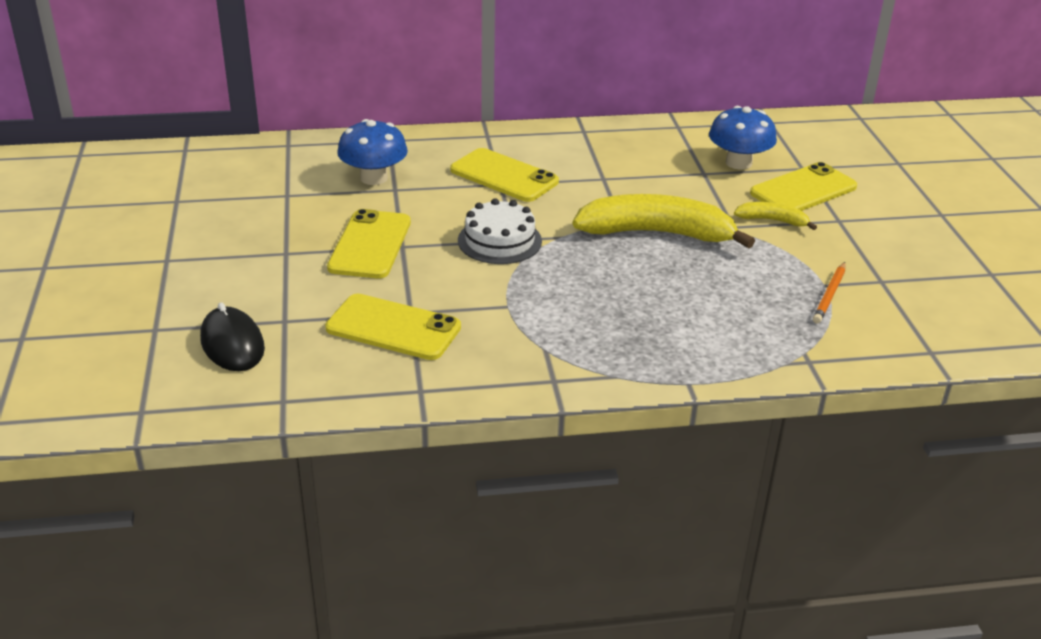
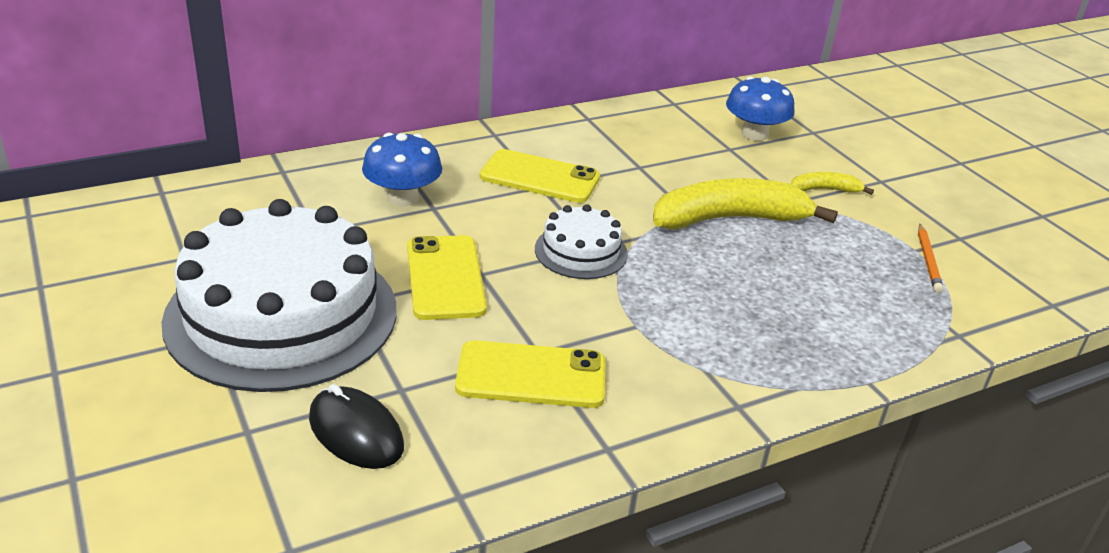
camera: 20 degrees left, 0 degrees up
yellow phone [750,162,857,211] -> none
none -> white cake [162,199,397,392]

